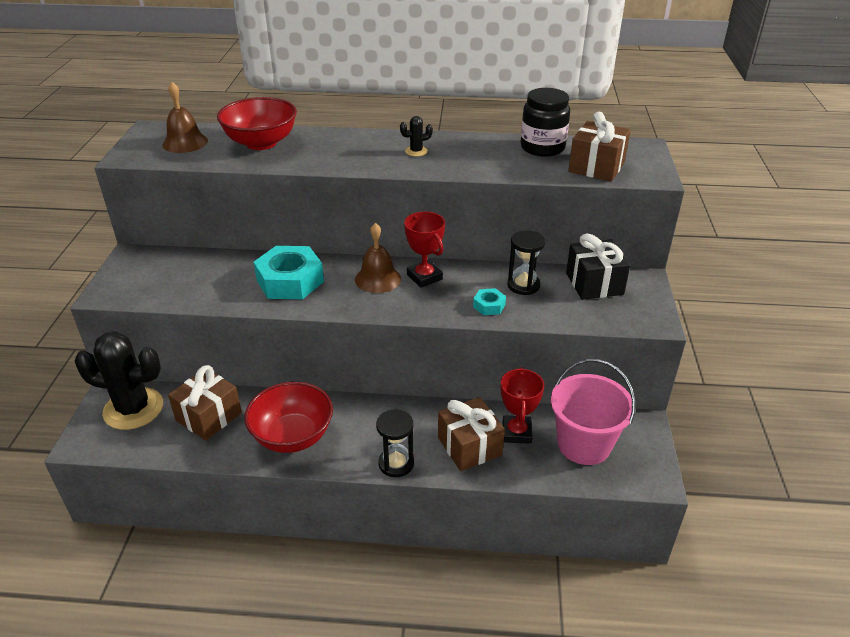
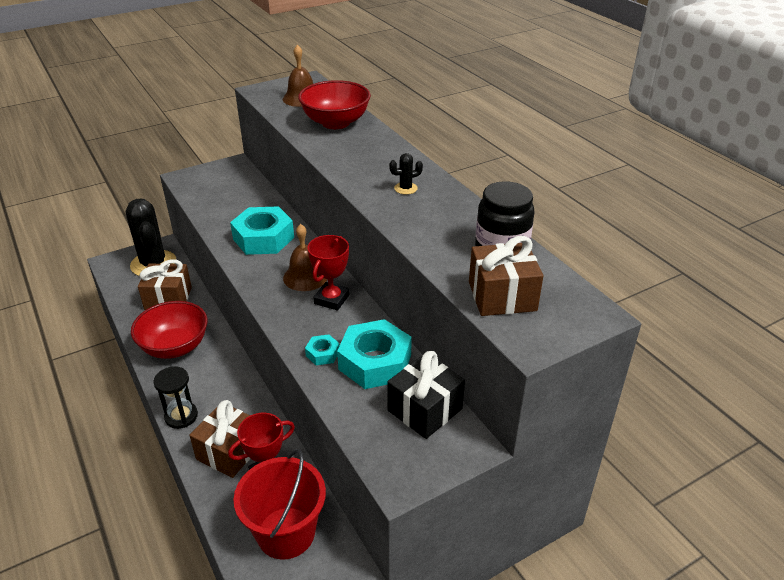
camera: 55 degrees right, 0 degrees up
black cactus [400,116,433,156] -> black cactus turned 60 degrees counterclockwise [389,153,423,195]
black hourglass [507,230,545,295] -> turquoise nut [337,319,412,389]
pink bucket [551,359,635,465] -> red bucket [233,449,326,560]

